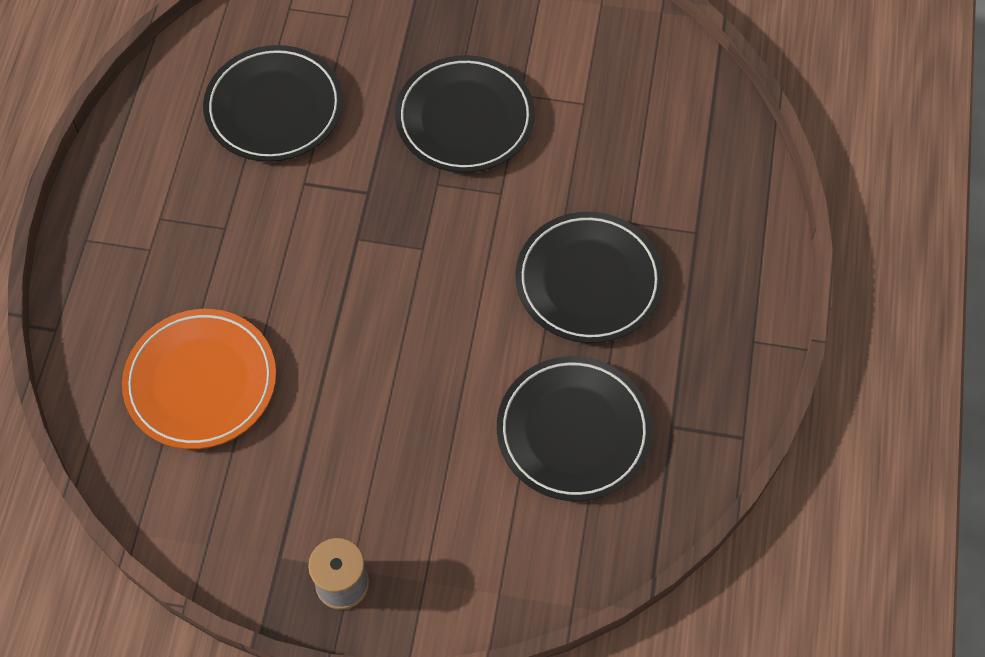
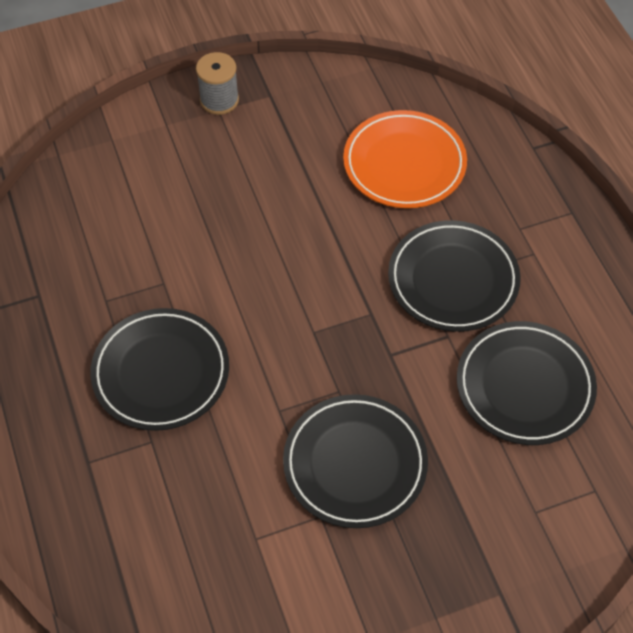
camera: 150 degrees right, 5 degrees down
black plate [497,356,653,501] -> black plate moved to [388,220,521,332]

